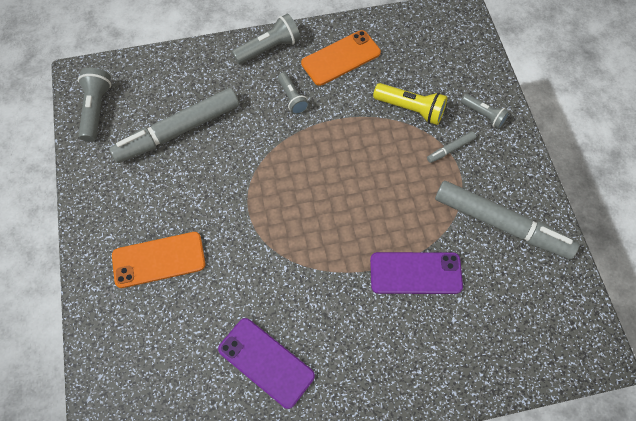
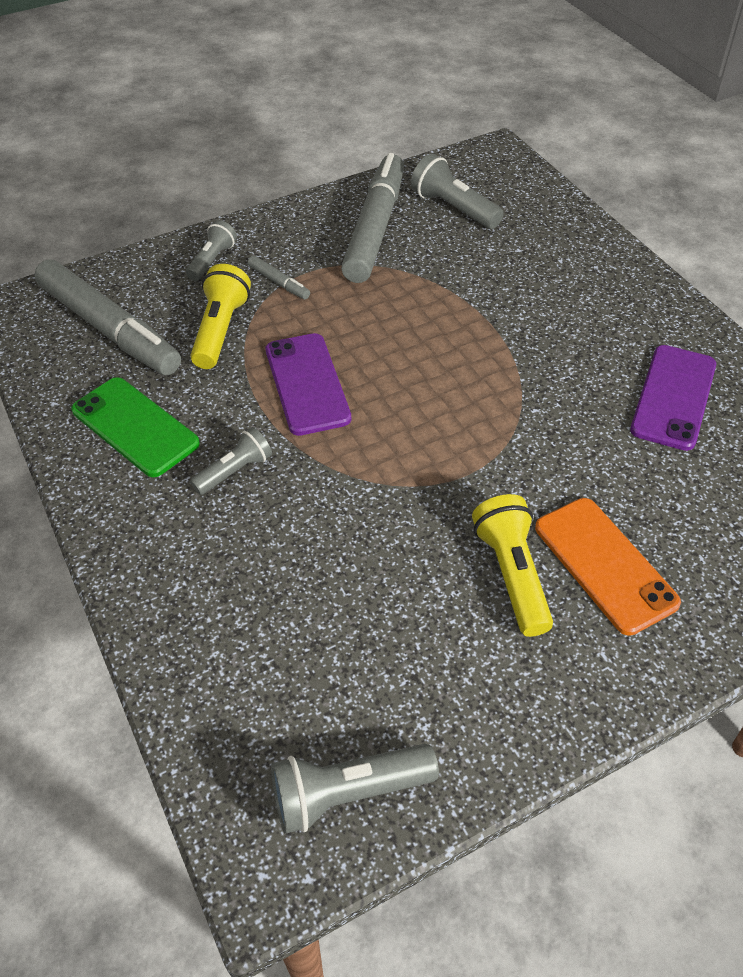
camera: 105 degrees left, 15 degrees down
grey marker [109,88,239,163] -> grey marker moved to [34,259,181,375]
grey flashlight [232,14,301,64] -> grey flashlight moved to [411,154,504,229]
orange phone [301,30,381,86] -> green phone [71,377,200,477]
purple phone [370,252,463,294] -> purple phone moved to [266,333,352,436]
none -> yellow flashlight [472,494,553,637]

